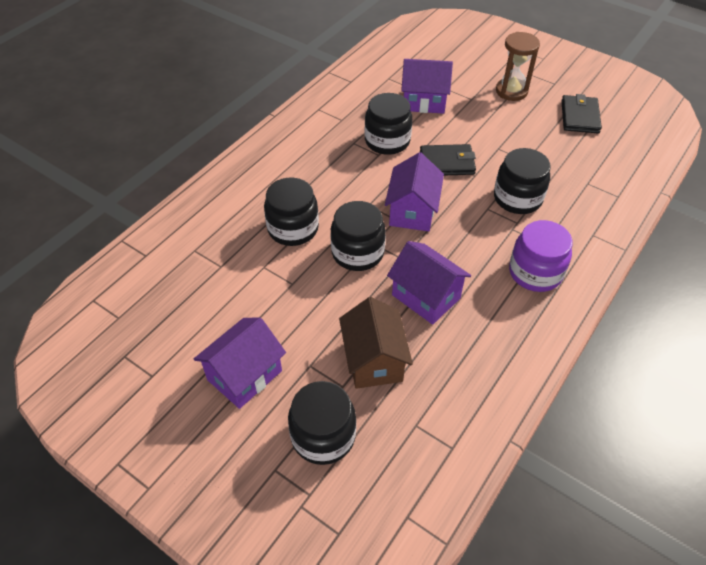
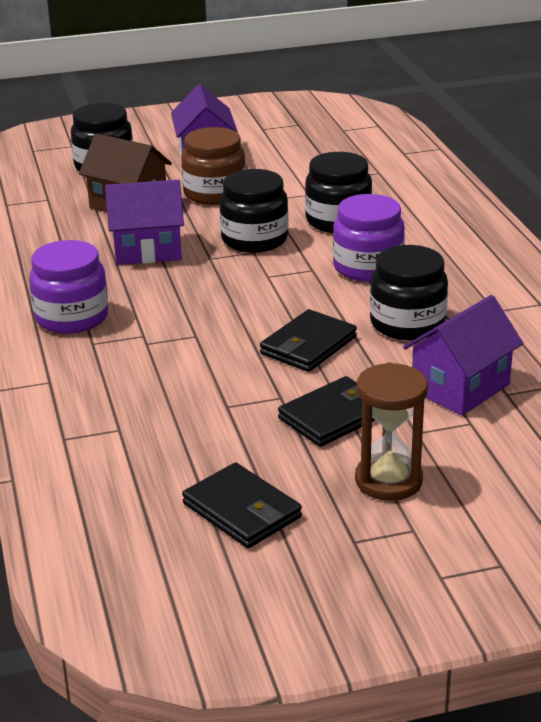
camera: 130 degrees right, 20 degrees down
purple house [385,152,444,231] -> none
black jar [494,148,551,214] -> none
none -> brown jar [181,127,246,205]
none -> black wallet [278,376,375,447]
none -> purple jar [333,194,405,282]

